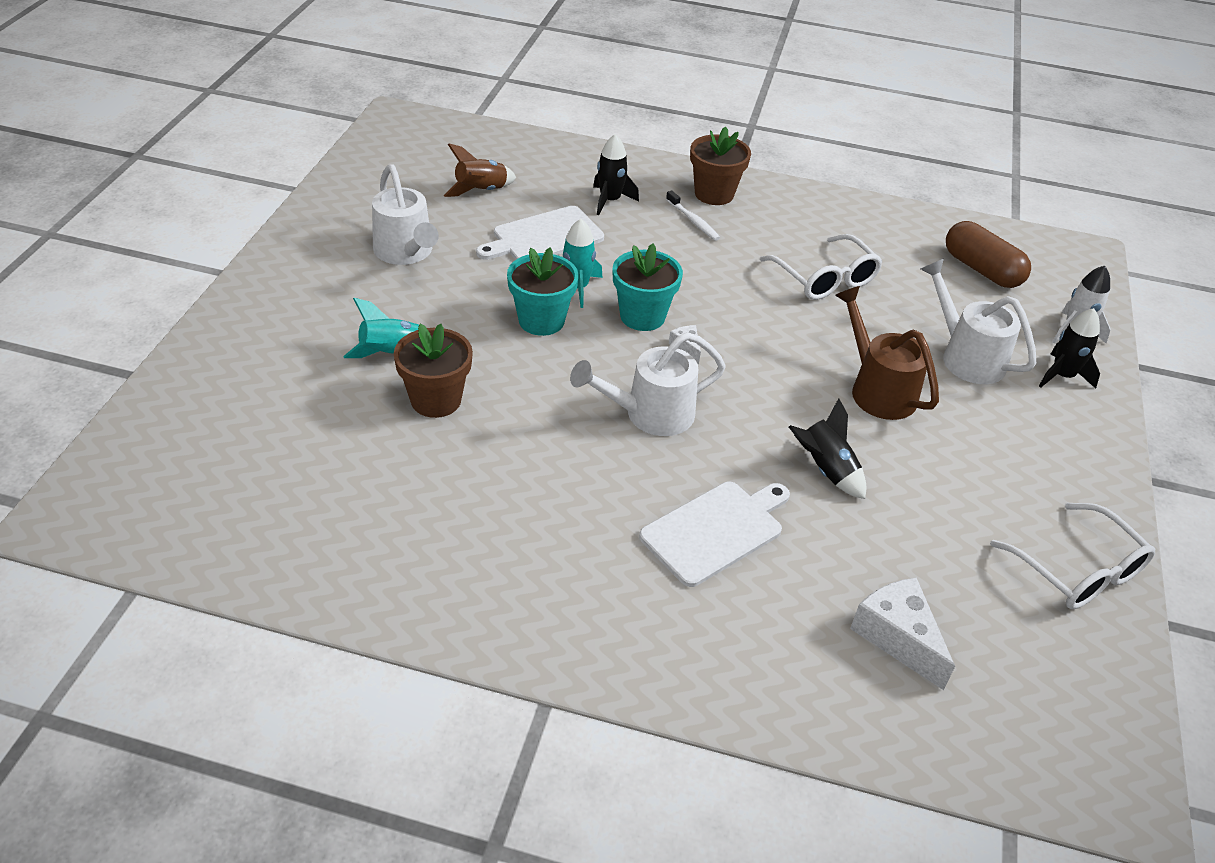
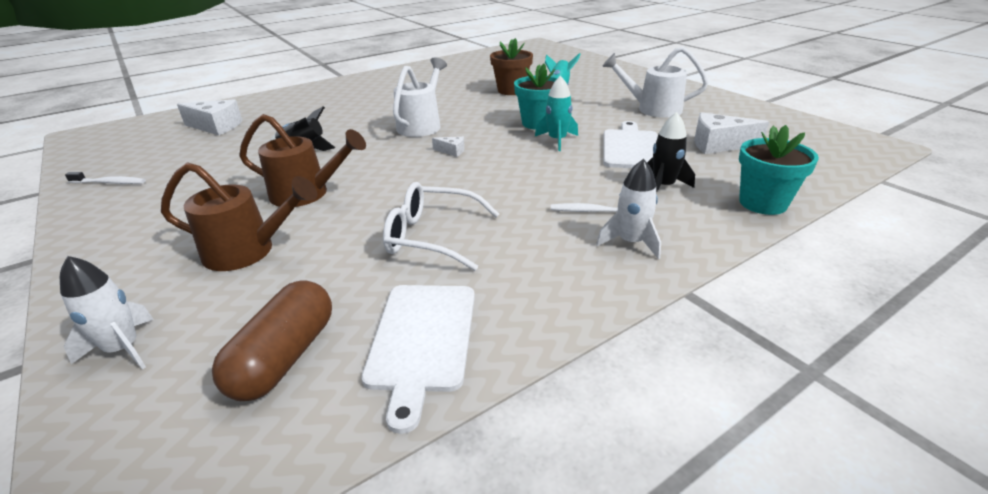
camera: 135 degrees right, 10 degrees down
brown rocket [444,143,516,197] -> white cheese [694,112,769,154]
turquoise flower pot [613,243,683,331] -> turquoise flower pot moved to [739,125,819,215]
white cutting board [639,482,790,587] -> white cutting board moved to [361,285,475,434]
brown flower pot [690,127,751,205] -> white rocket [596,159,661,259]
white watering can [921,258,1036,384] -> brown watering can [161,162,317,271]
brown capsule [946,221,1031,288] -> brown capsule turned 75 degrees counterclockwise [212,280,332,401]
white glasses [990,503,1155,609] -> white toothbrush [65,172,146,184]
black rocket [1039,308,1100,388] -> none

